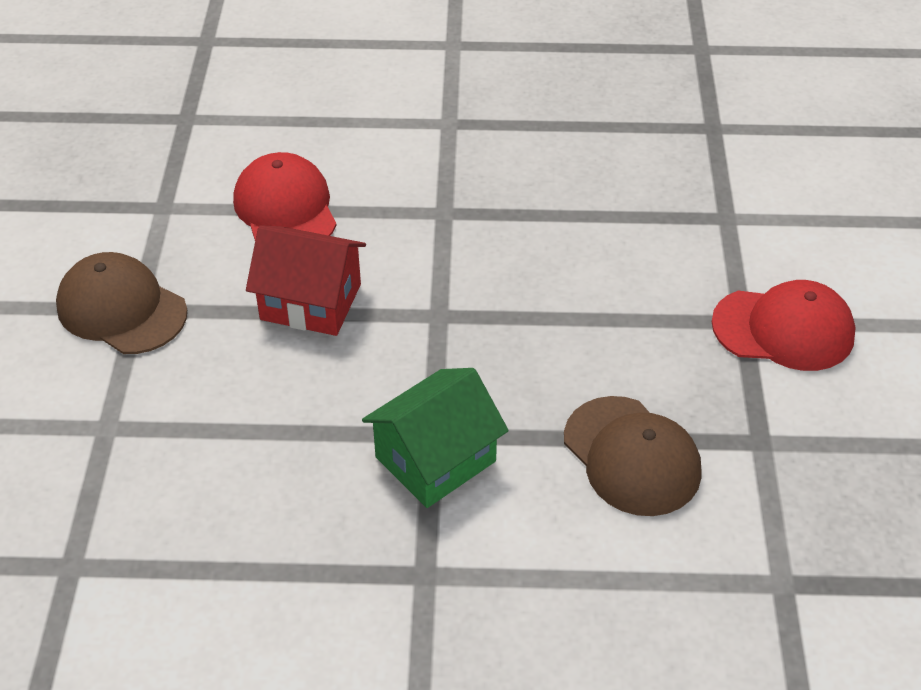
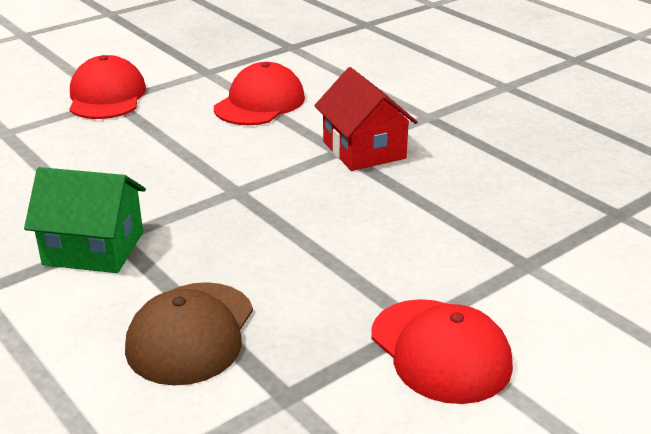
camera: 50 degrees right, 15 degrees down
brown cap [56,252,187,354] -> red cap [69,55,146,119]
red house [246,225,366,336] -> red house moved to [314,67,418,171]

